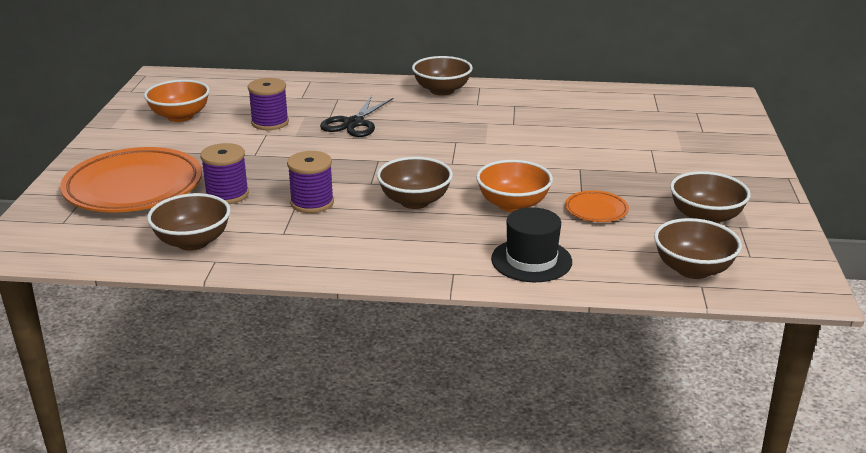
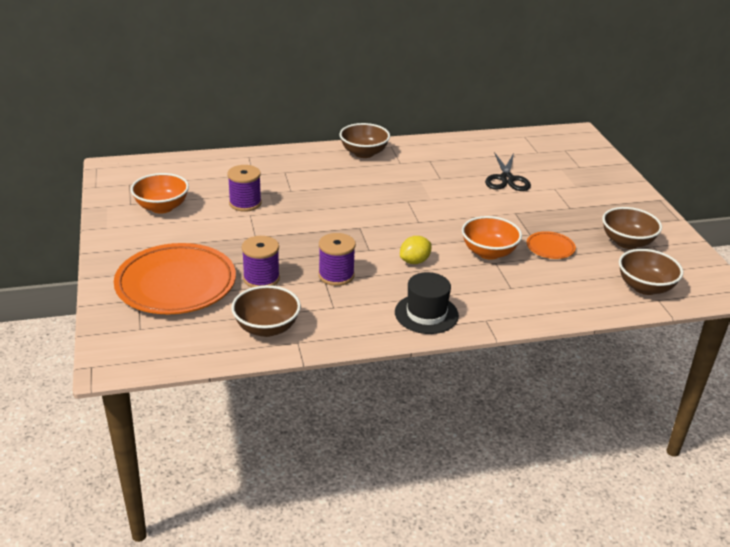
camera: 20 degrees left, 5 degrees up
black scissors [320,95,393,137] -> black scissors moved to [485,152,531,191]
brown bowl [377,157,453,209] -> yellow lemon [400,236,431,264]
black hat [491,207,572,282] -> black hat moved to [395,272,459,334]

